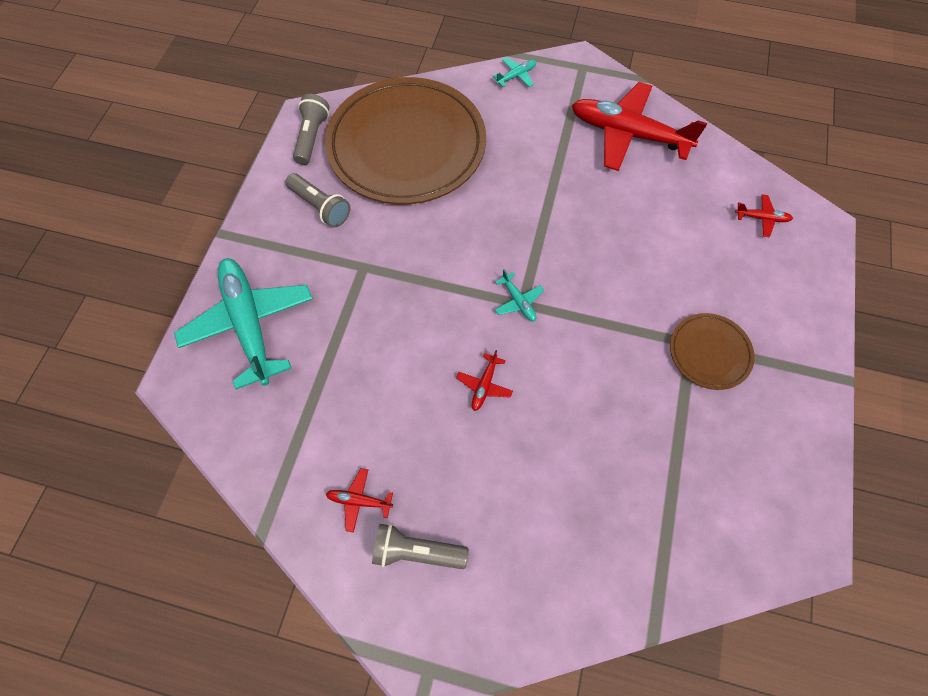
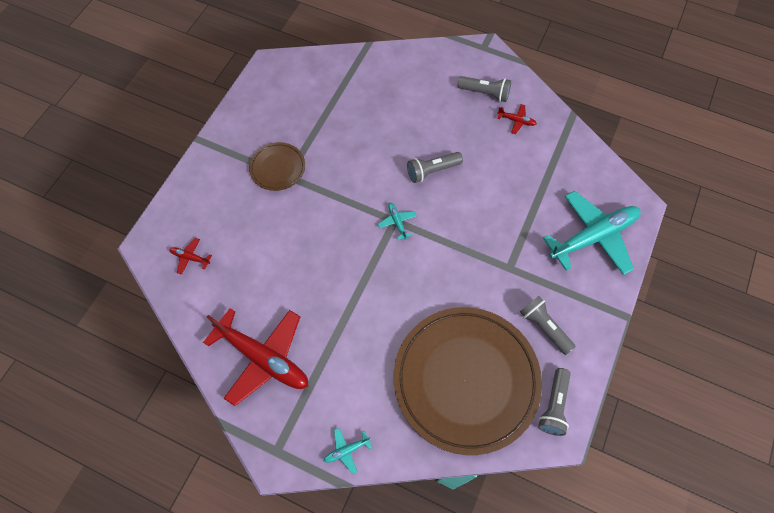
camera: 170 degrees left, 0 degrees up
turquoise plane [174,258,313,389] -> turquoise plane turned 105 degrees counterclockwise [543,191,641,275]
red plane [456,350,513,411] -> grey flashlight [407,152,463,183]

